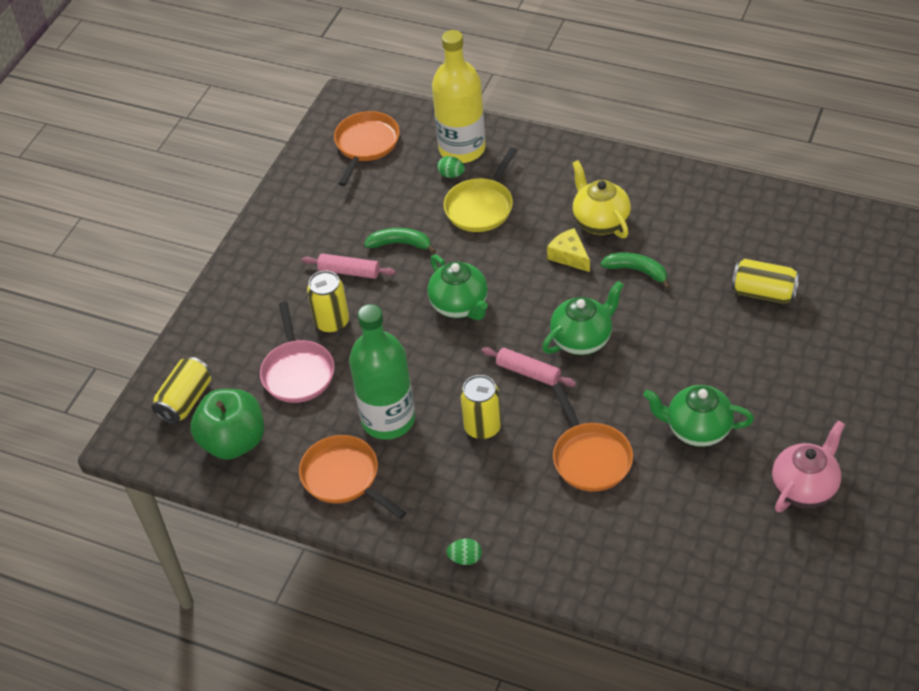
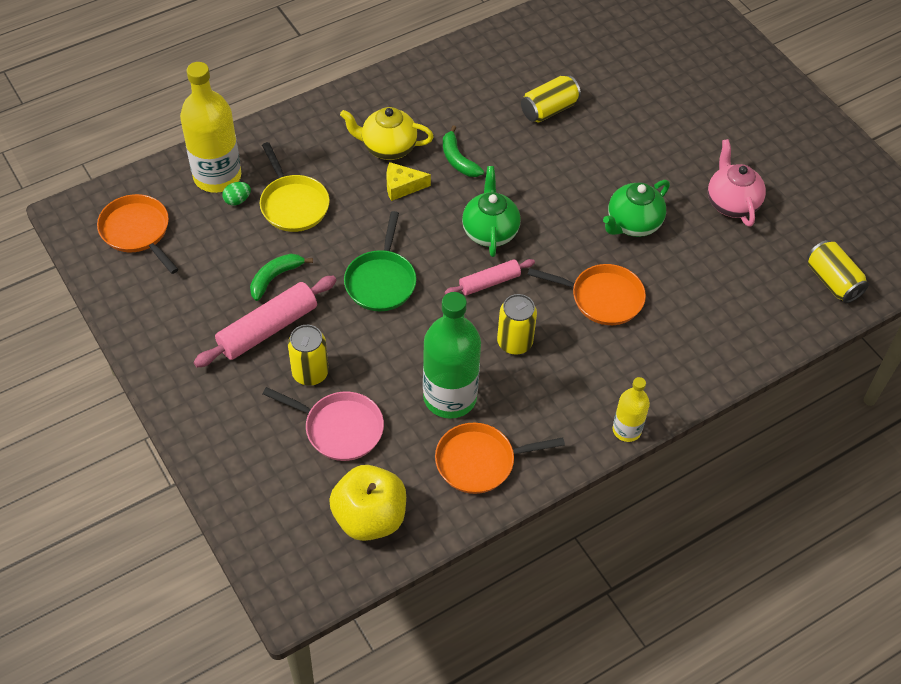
camera: 60 degrees left, 5 degrees up
yellow can [152,357,211,424] -> yellow can moved to [807,240,869,303]
green apple [190,389,264,460] -> yellow apple [329,465,406,541]
pink rolling pin [302,253,396,279] -> pink rolling pin [193,276,337,367], size x1.65
green teapot [428,254,488,320] -> green pan [344,211,416,311]
green egg [446,539,482,565] -> yellow bottle [613,377,650,442]
green banana [600,252,670,289] -> green banana turned 90 degrees counterclockwise [443,125,484,177]

